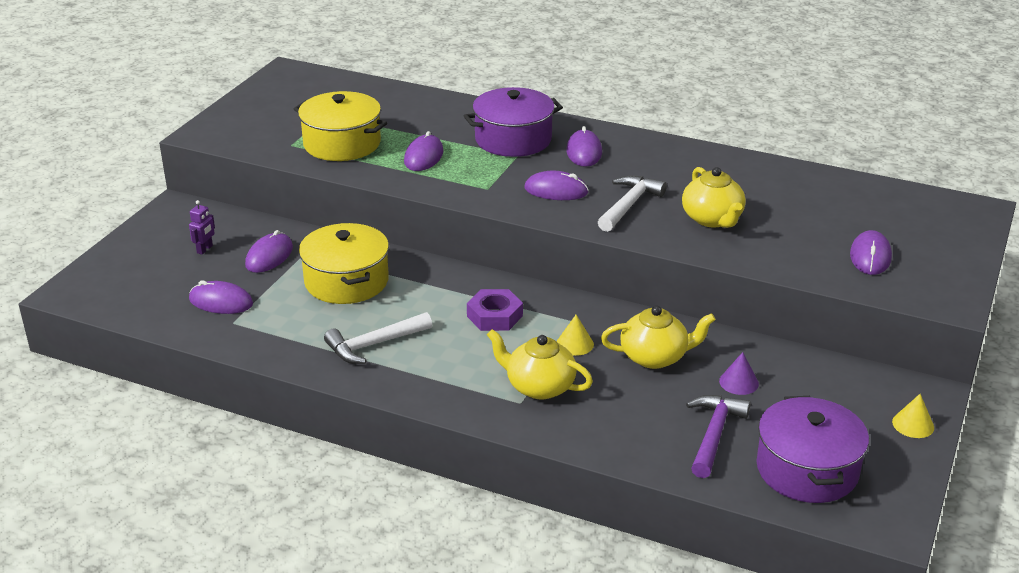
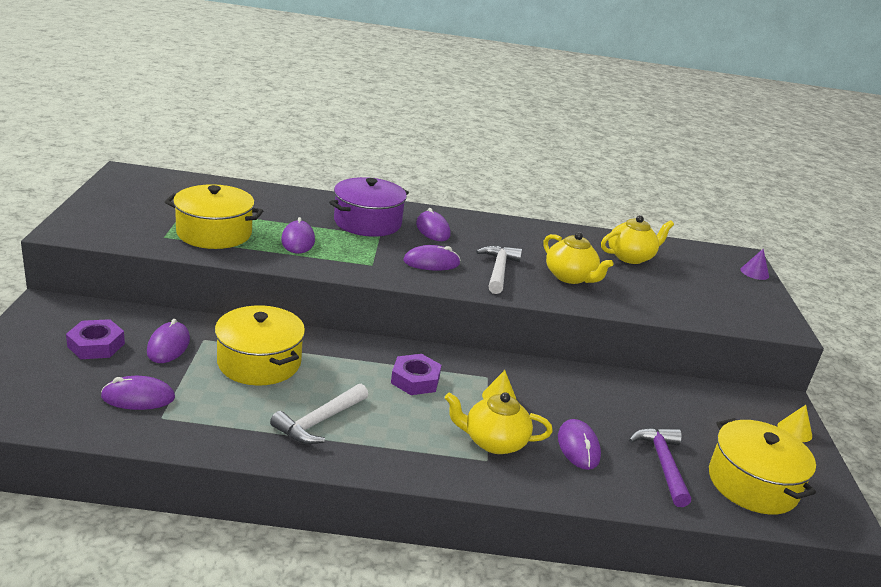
camera: 25 degrees left, 5 degrees down
purple robot [189,200,215,255] -> purple nut [66,319,125,359]
yellow teapot [601,306,716,369] -> yellow teapot moved to [601,215,674,264]
purple cone [719,352,759,395] -> purple cone moved to [741,249,769,280]
purple pot [756,396,869,503] -> yellow pot [709,418,816,515]
purple mouse [850,230,892,275] -> purple mouse moved to [558,419,601,470]

